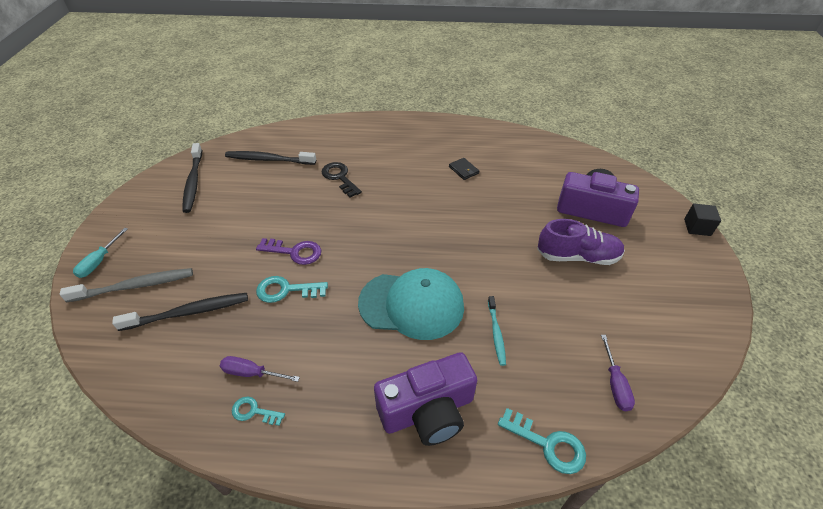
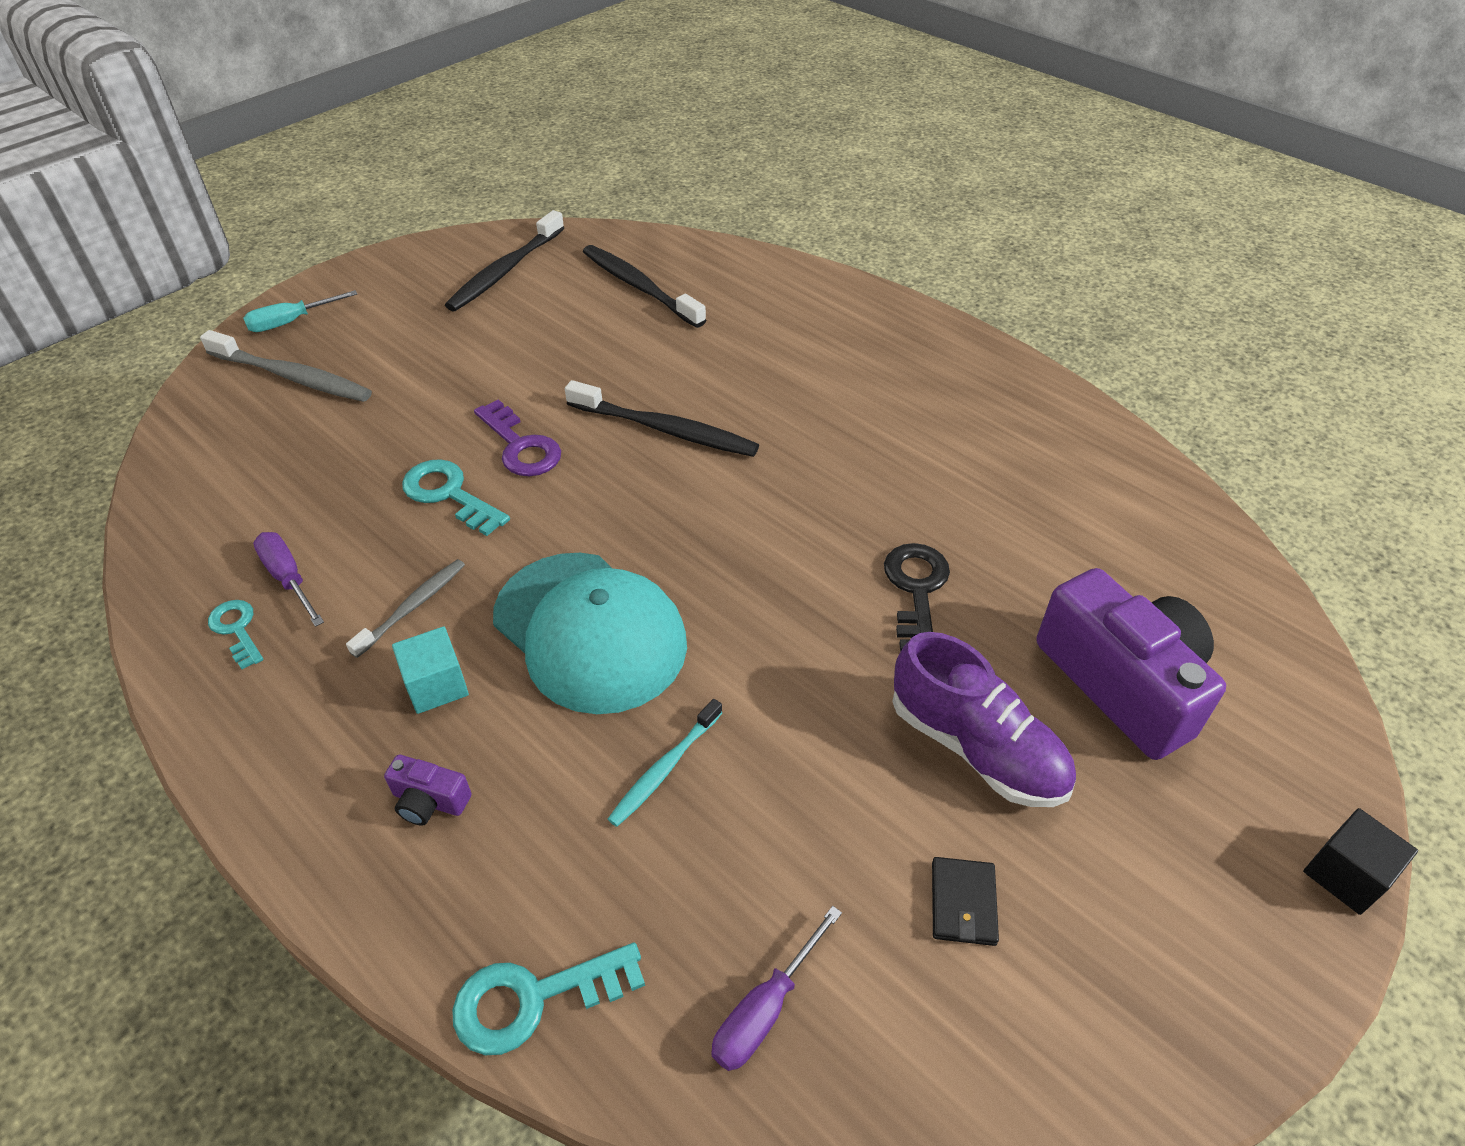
camera: 40 degrees right, 0 degrees up
black toothbrush [112,293,248,331] -> black toothbrush moved to [565,380,759,457]
black key [322,162,362,197] -> black key moved to [884,543,950,652]
purple camera [374,352,477,446] -> purple camera [384,755,472,826], size x0.41
black wallet [449,158,479,180] -> black wallet moved to [932,857,999,946]
turquoise key [498,408,586,474] -> turquoise key turned 90 degrees clockwise [452,942,645,1055]
none -> grey toothbrush [346,559,465,658]
none -> turquoise cube [392,626,469,714]

